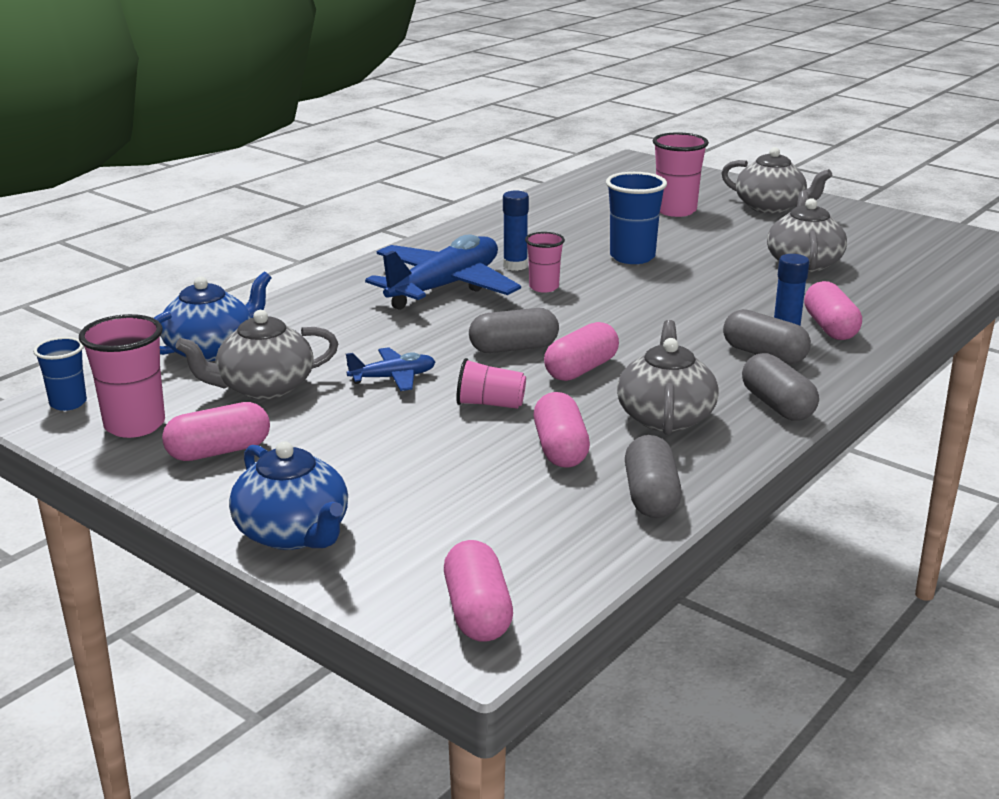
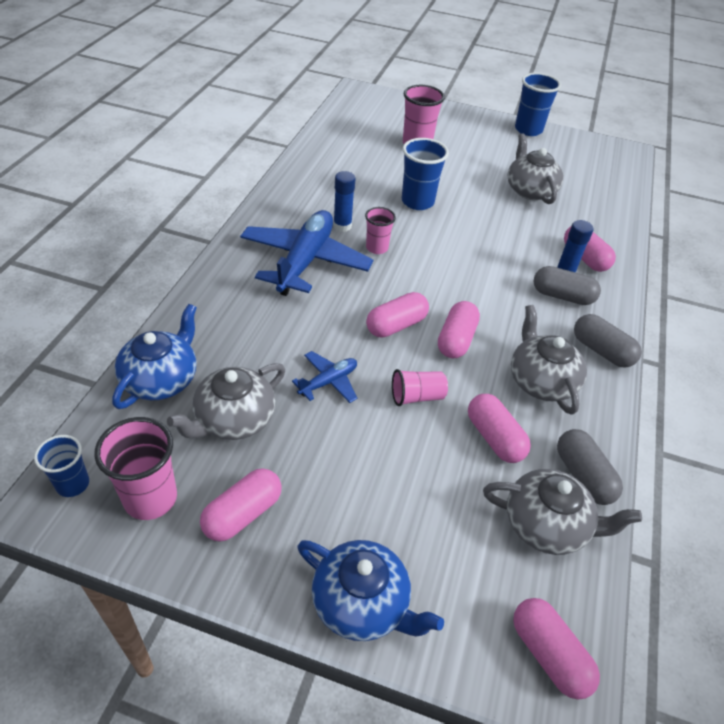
camera: 25 degrees left, 20 degrees up
grey capsule [469,308,559,353] -> pink capsule [366,292,429,338]
grey teapot [721,147,832,214] -> grey teapot moved to [483,469,642,555]
none -> blue cup [515,73,561,136]

